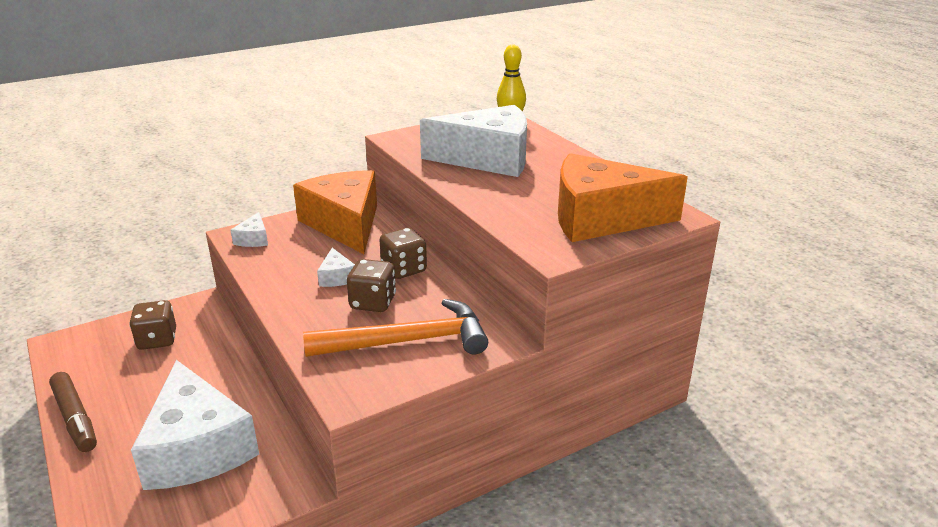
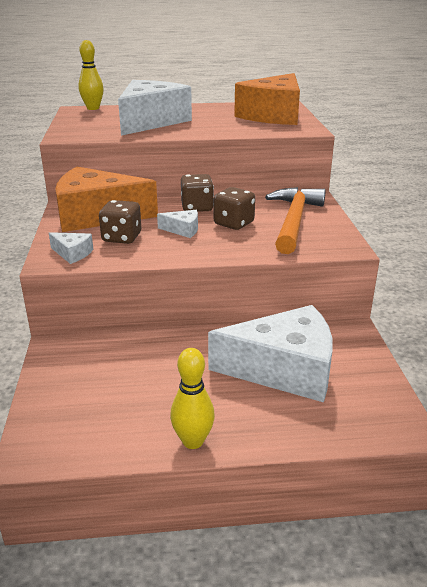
camera: 65 degrees left, 0 degrees up
brown marker [49,372,97,452] -> yellow bowling pin [170,348,215,449]
brown dice [129,300,176,350] -> brown dice moved to [99,200,141,244]

